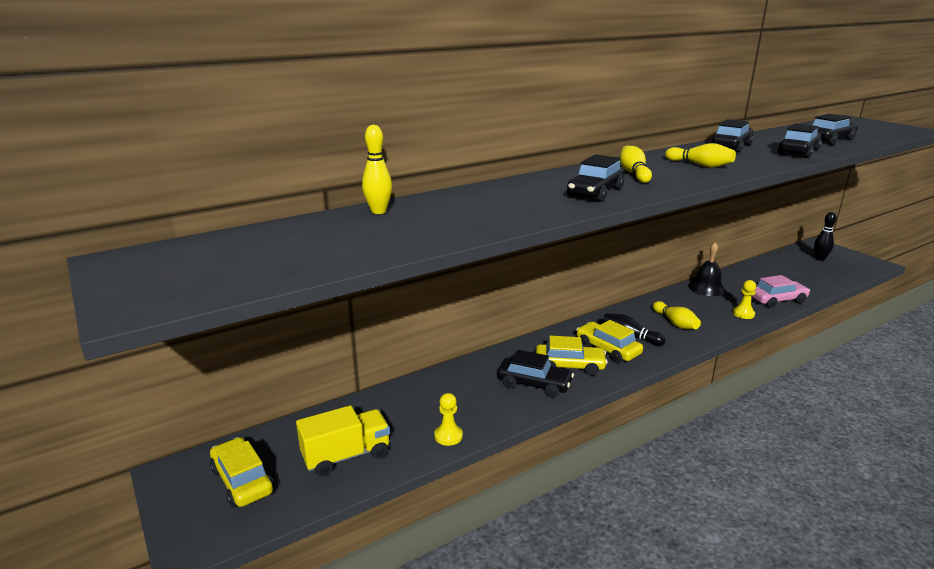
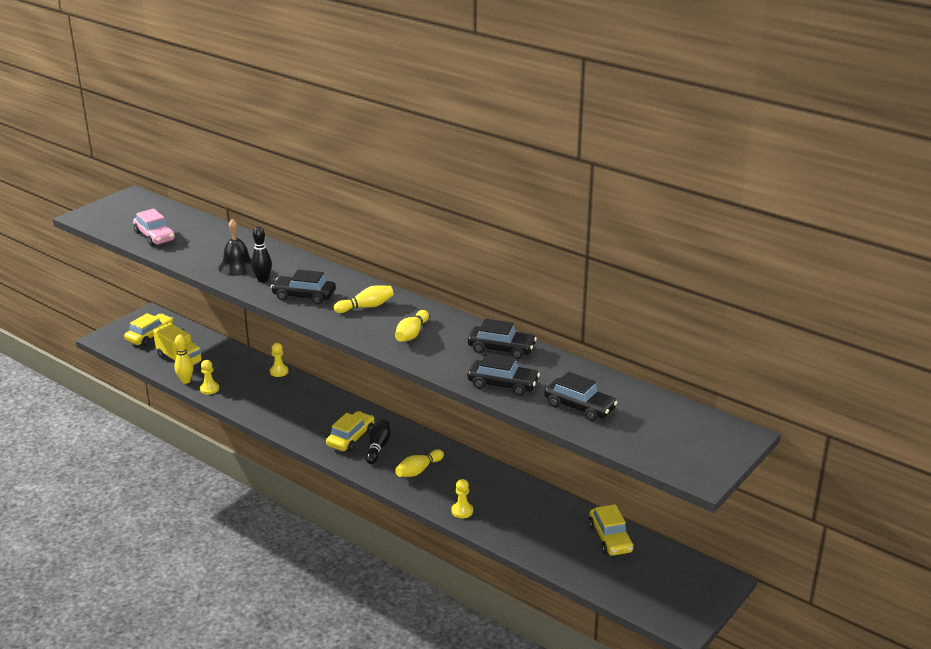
camera: 70 degrees right, 5 degrees up
yellow bowling pin [362,125,392,214] -> yellow bowling pin moved to [174,335,194,384]
black car [497,350,574,397] -> none
yellow car [536,336,608,376] -> yellow car moved to [589,504,634,556]
black bell [688,242,725,296] -> black bell moved to [218,219,253,276]
pink car [751,275,810,308] -> pink car moved to [133,209,175,246]
black bowling pin [814,212,837,261] -> black bowling pin moved to [251,226,272,283]
none -> yellow pawn [270,343,289,377]

